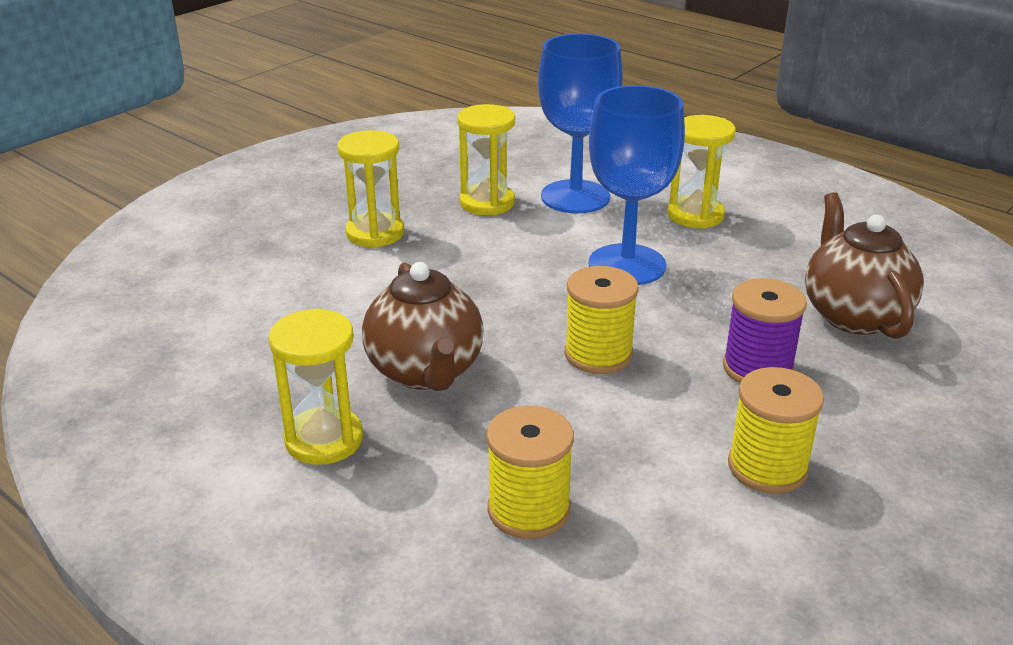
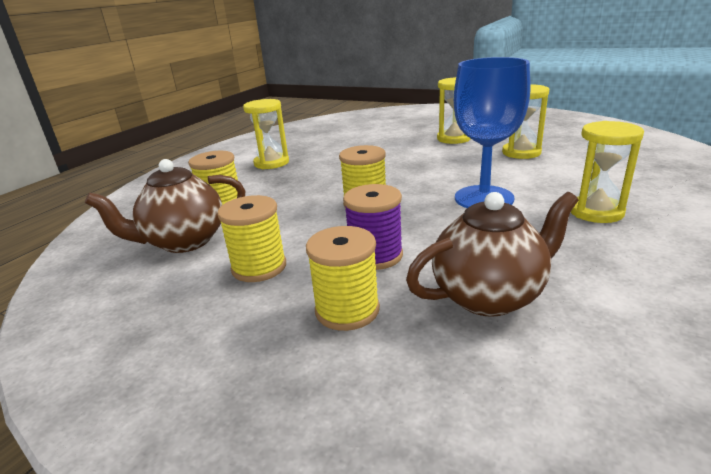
camera: 80 degrees right, 5 degrees down
brown teapot [362,262,484,391] -> brown teapot moved to [85,159,246,253]
blue goblet [538,34,623,213] -> none
none -> yellow spool [306,226,380,331]

